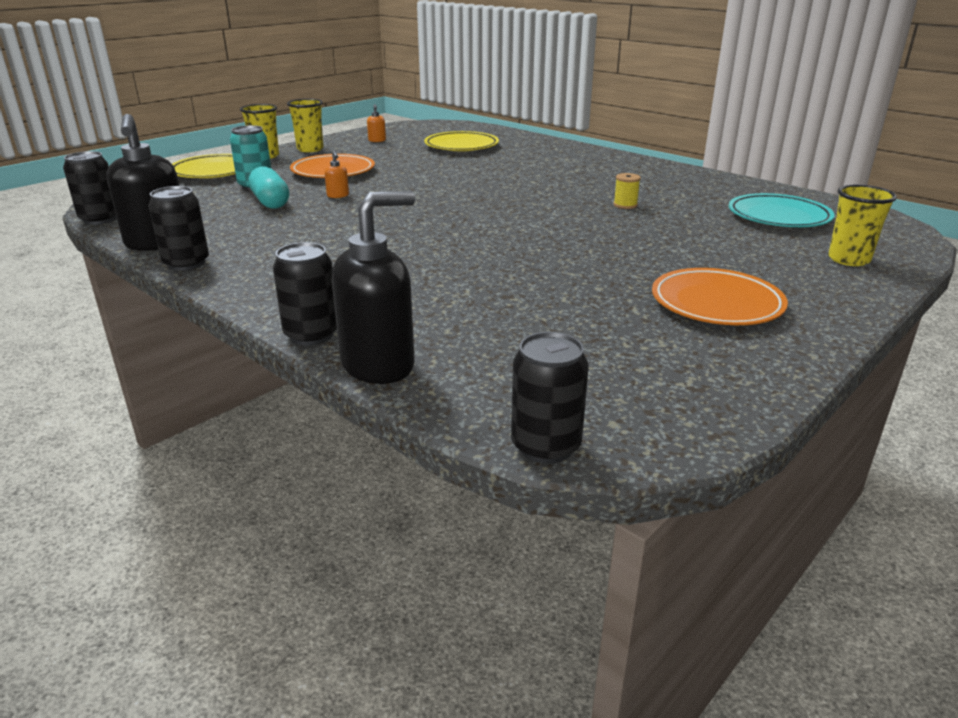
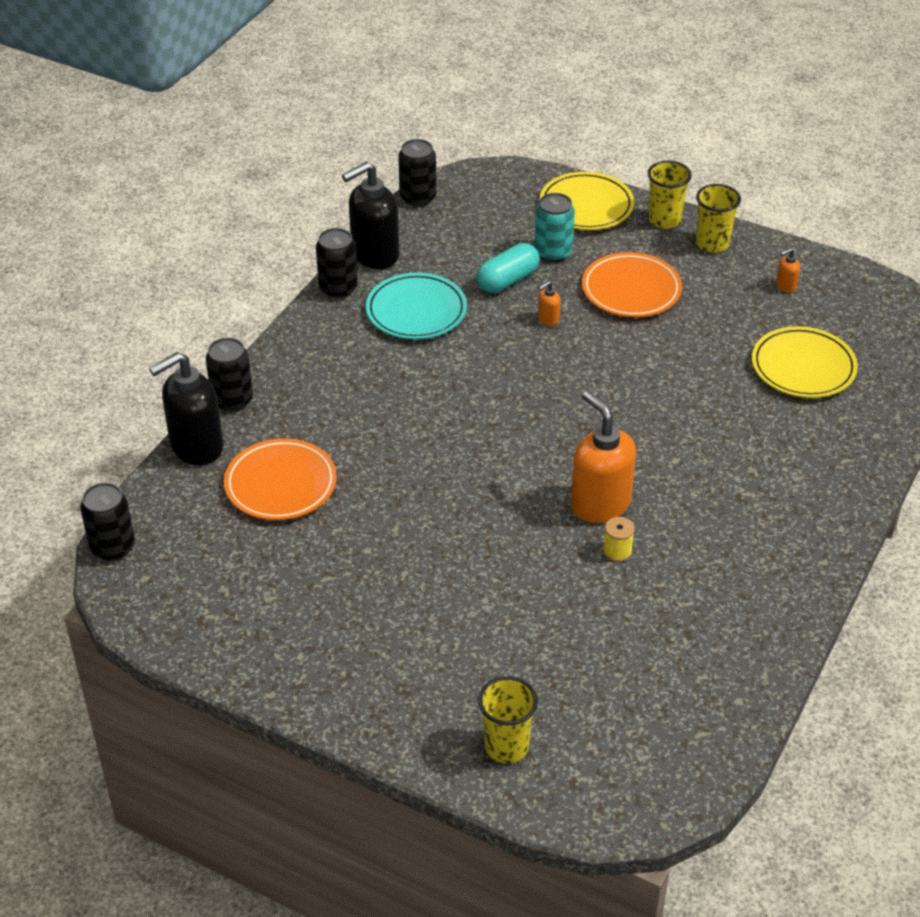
camera: 75 degrees right, 15 degrees up
black soap dispenser [332,191,415,384] -> black soap dispenser turned 105 degrees clockwise [149,352,223,465]
orange plate [652,268,788,325] -> orange plate moved to [224,438,337,520]
turquoise plate [729,193,835,227] -> turquoise plate moved to [366,273,467,339]
none -> orange soap dispenser [571,391,636,523]

